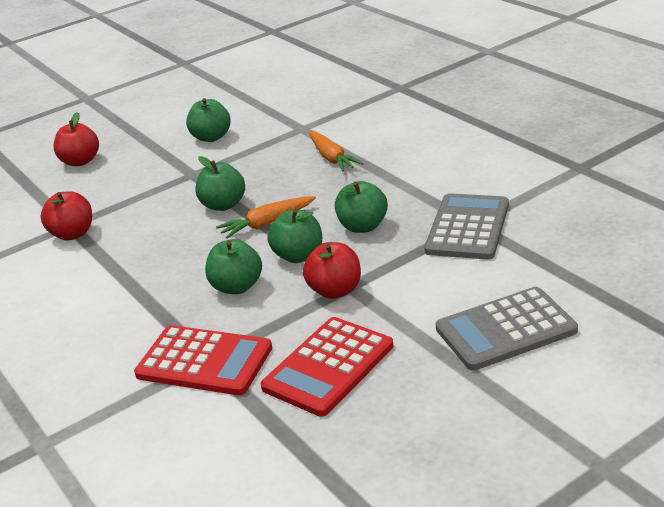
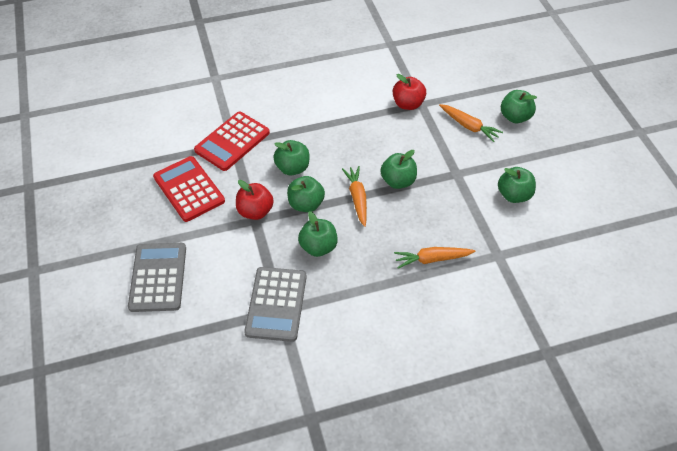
camera: 105 degrees right, 20 degrees up
red apple [54,112,99,166] -> green apple [501,90,537,123]
grey calculator [424,193,509,259] -> grey calculator turned 60 degrees clockwise [244,267,306,342]
none -> orange carrot [439,104,503,142]

